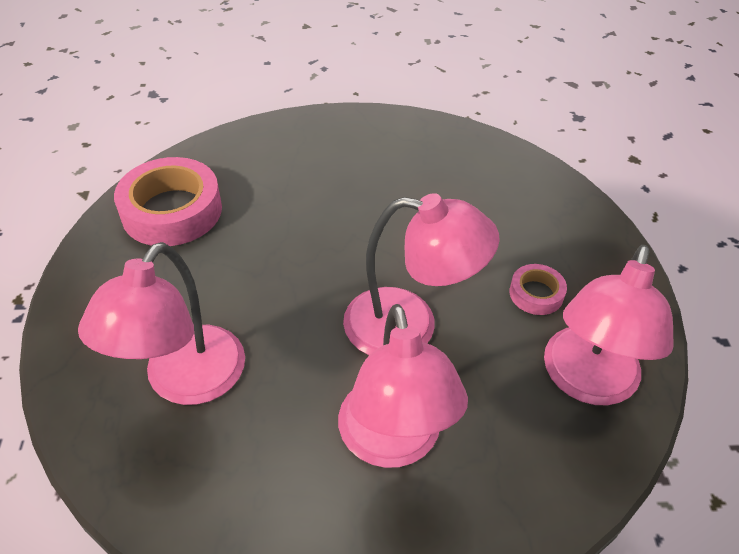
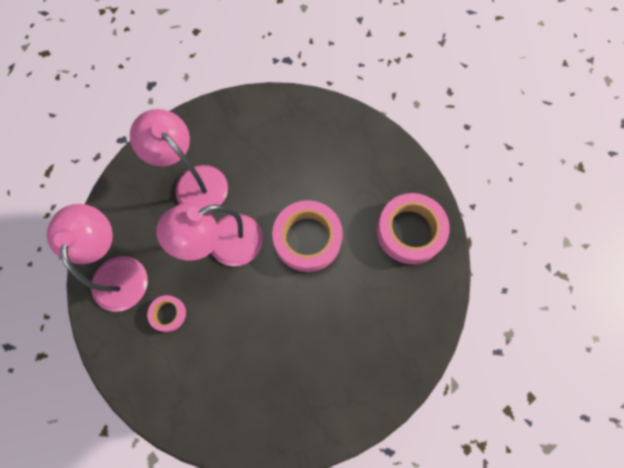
camera: 145 degrees right, 25 degrees up
pink lamp [78,242,245,405] -> none
none -> pink tape [272,200,343,272]

